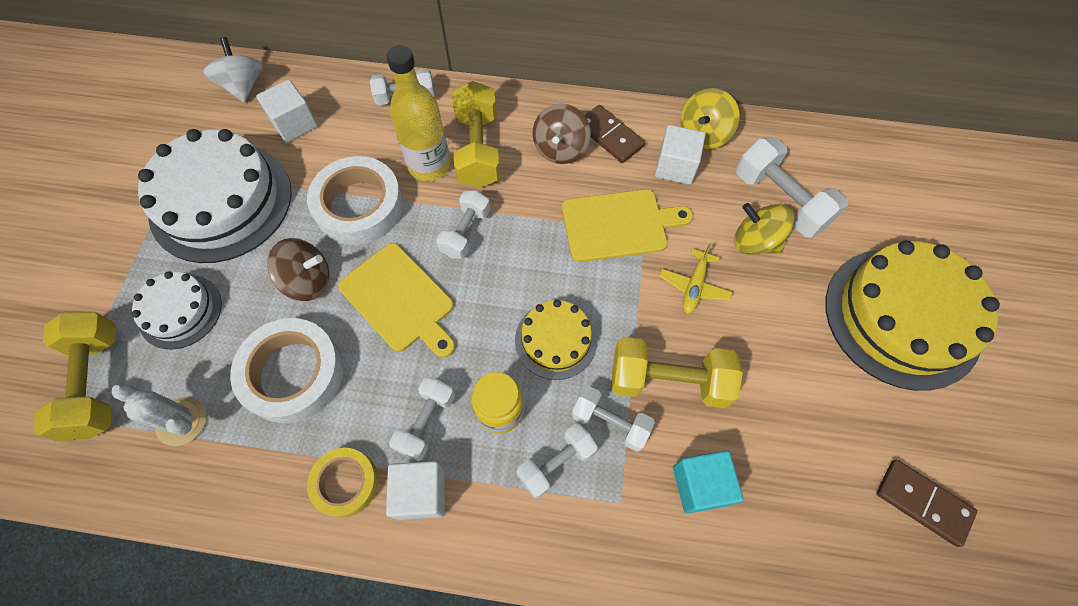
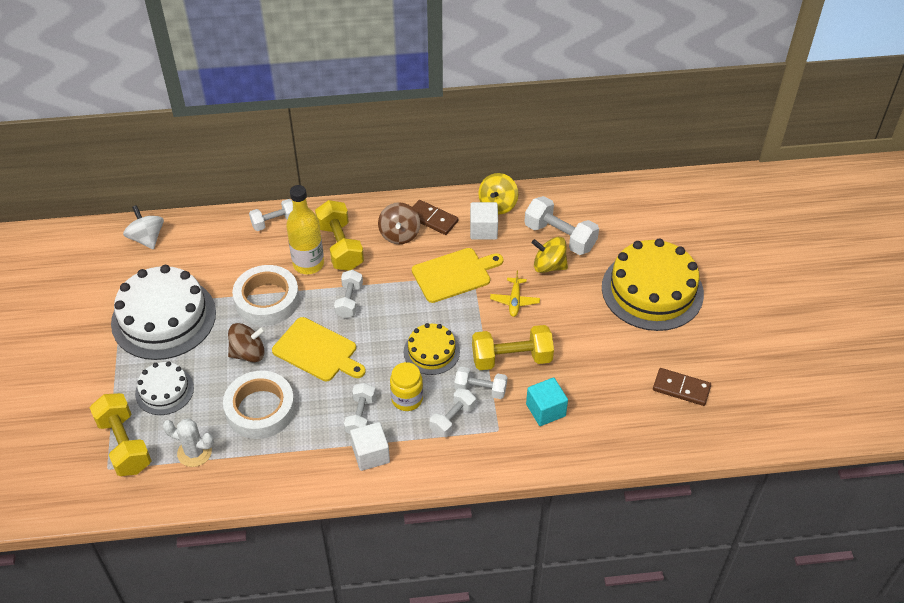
camera: 15 degrees left, 15 degrees down
white cube [256,79,318,143] -> none
yellow tape [307,448,378,518] -> none

